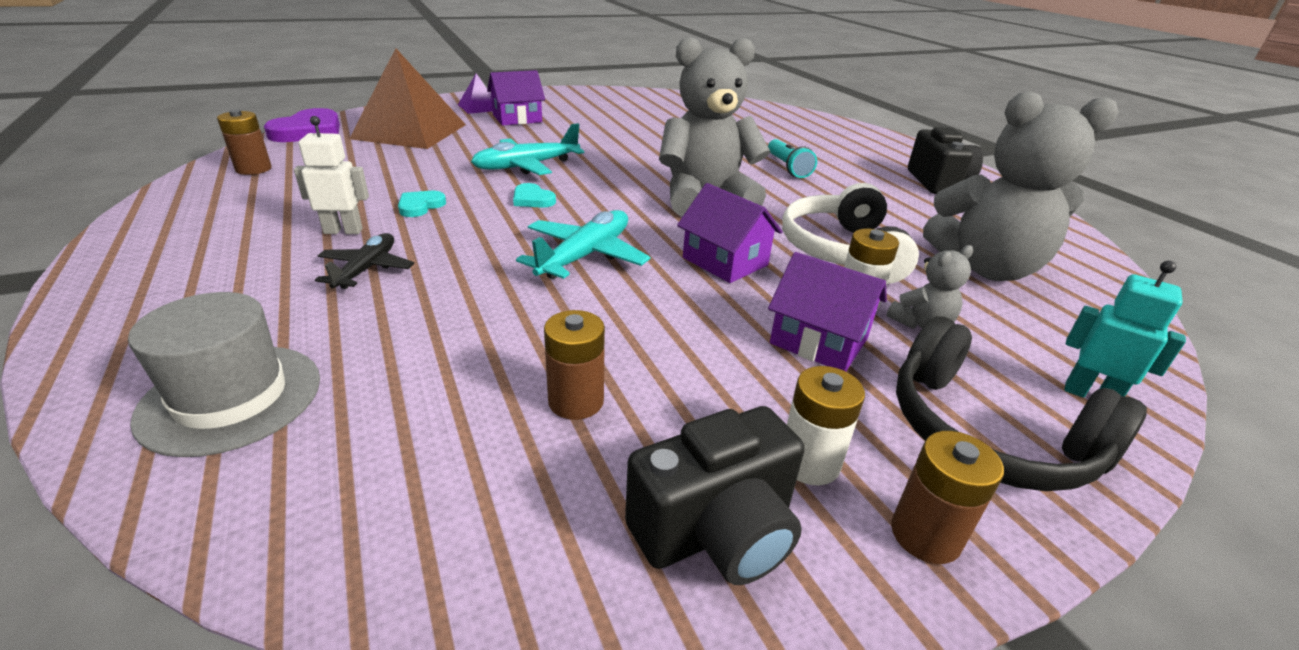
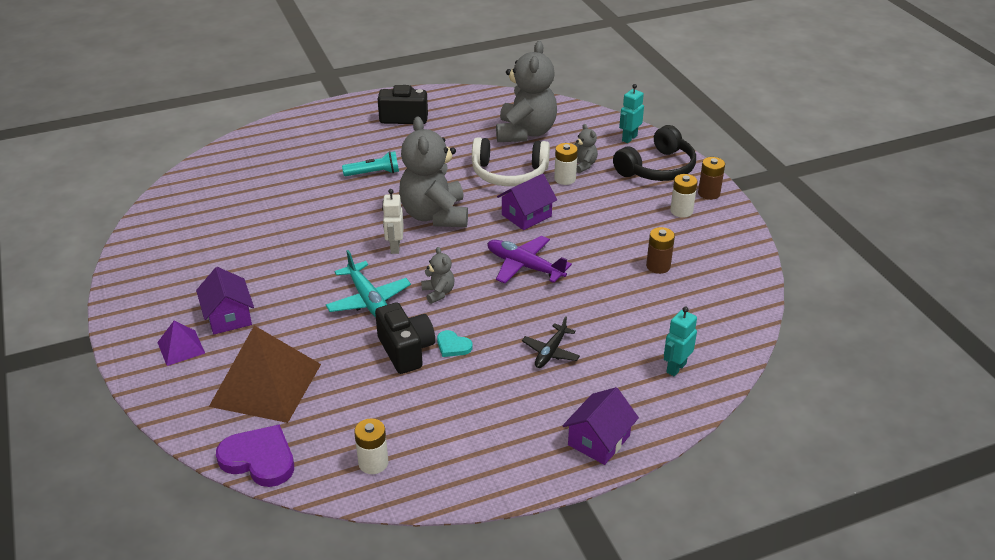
camera: 85 degrees left, 5 degrees up
grey hat [128,292,320,457] -> turquoise robot [664,307,697,376]
brown battery [217,110,272,175] -> white battery [354,418,388,474]
white robot [294,116,369,234] -> white robot moved to [382,189,404,254]
black plane [315,233,414,289] -> black plane turned 75 degrees counterclockwise [522,316,580,368]
turquoise heart [513,183,556,208] -> grey teddy bear [421,247,455,304]
turquoise plane [516,210,650,279] -> purple plane [487,236,572,284]
black camera [625,406,805,585] -> black camera moved to [375,303,435,374]
purple house [768,252,887,371] -> purple house moved to [563,387,639,465]

